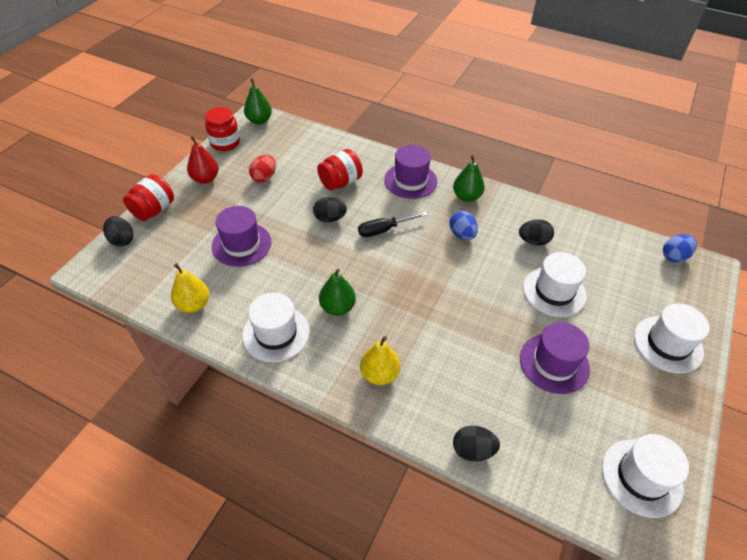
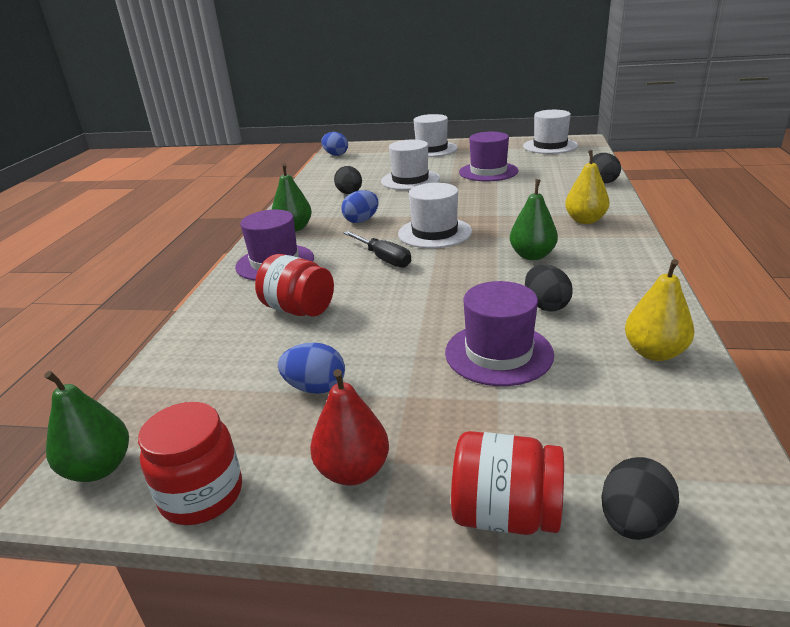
camera: 105 degrees left, 20 degrees down
white hat [242,293,310,362] -> white hat moved to [398,183,472,248]
red egg [249,155,276,183] -> blue egg [278,342,345,394]
black egg [313,197,347,222] -> black egg moved to [525,264,573,312]

